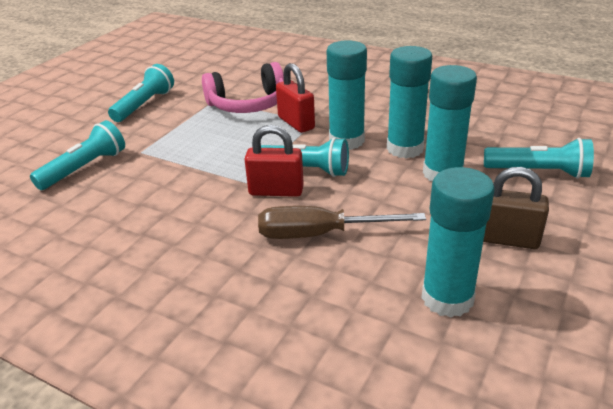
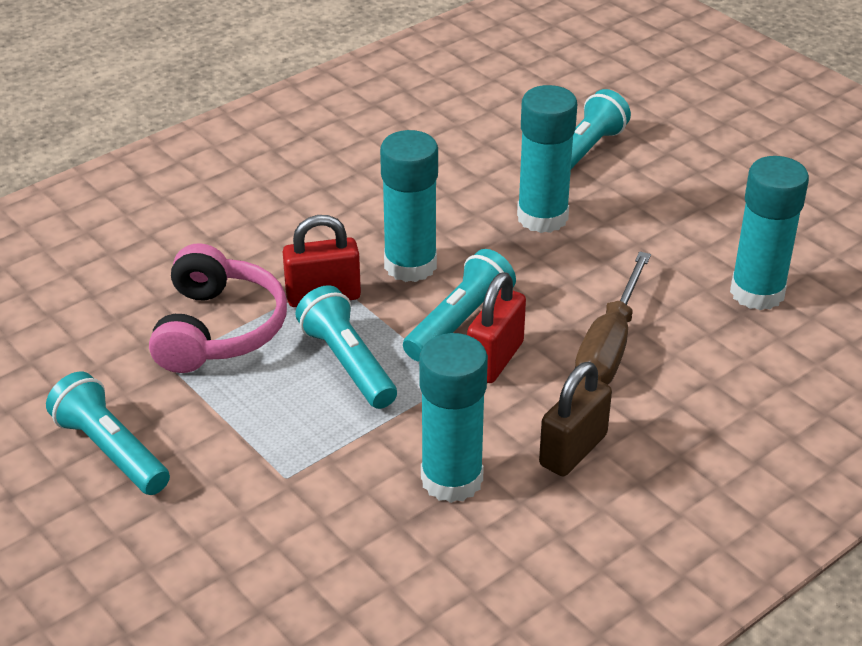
camera: 70 degrees left, 5 degrees up
turquoise flashlight [30,120,125,190] -> turquoise flashlight moved to [295,285,397,409]
turquoise glue stick [387,46,432,159] -> turquoise glue stick moved to [419,333,488,503]
brown padlock [483,167,549,249] -> brown padlock moved to [539,362,612,476]

